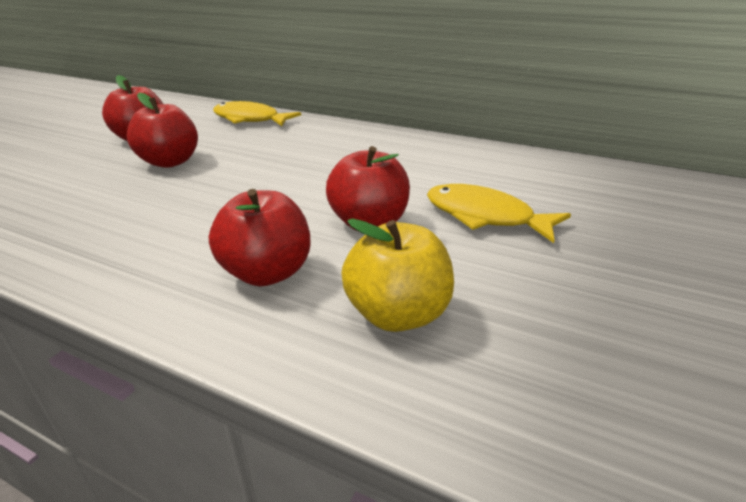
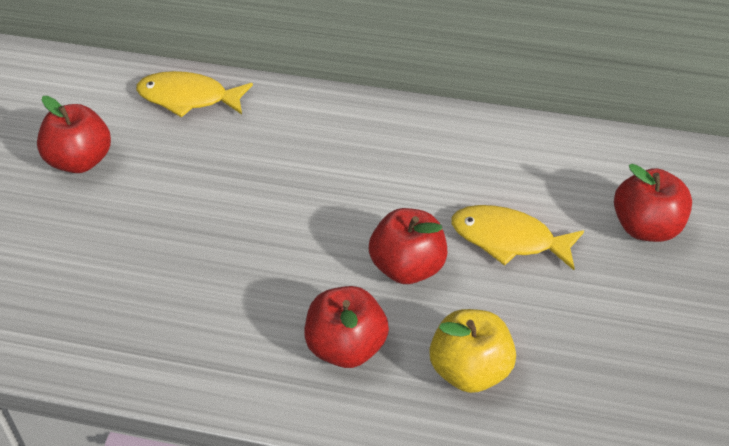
camera: 15 degrees left, 15 degrees up
red apple [127,93,198,168] -> red apple moved to [614,164,692,242]

